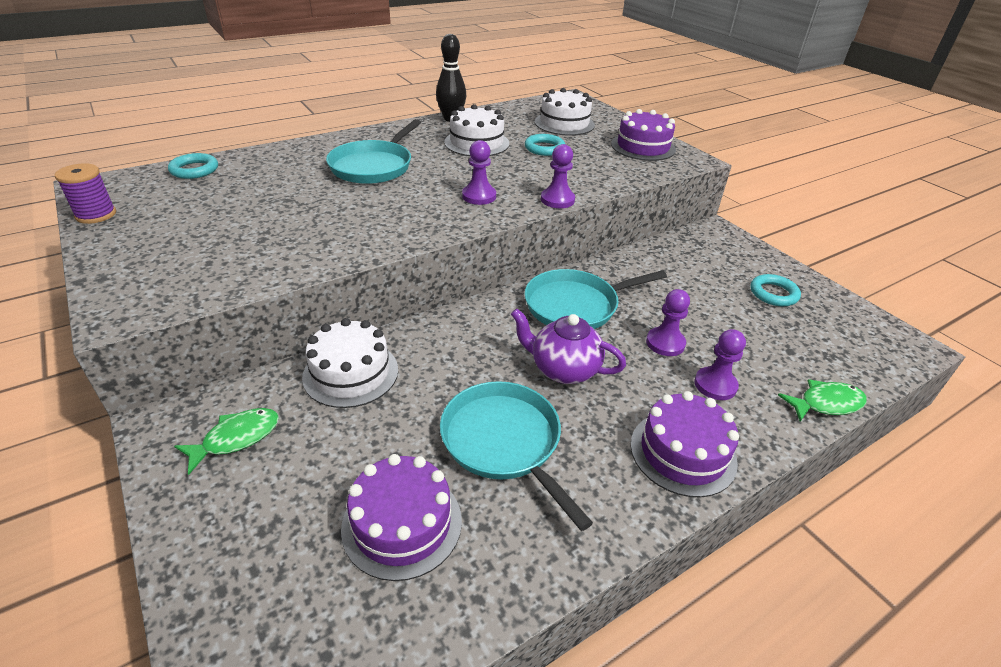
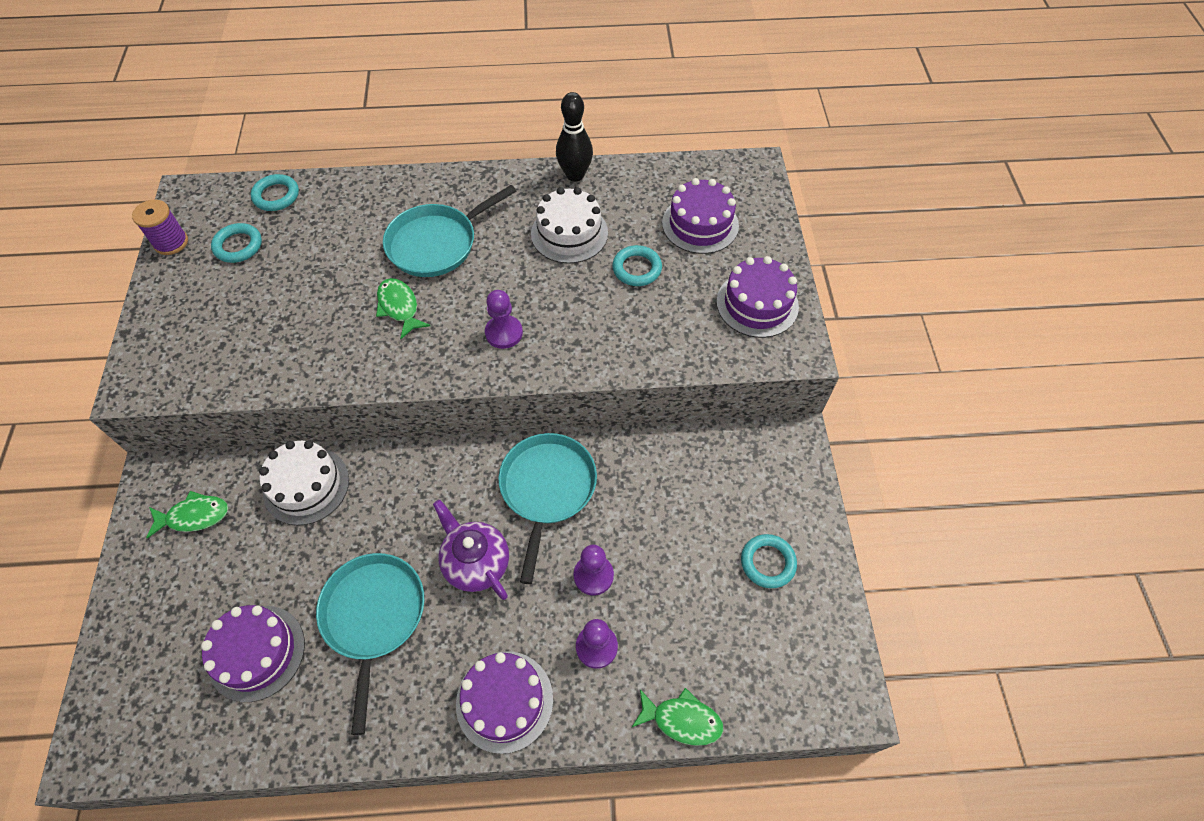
camera: 30 degrees right, 20 degrees up
turquoise pan [524,269,667,329] -> turquoise pan turned 90 degrees clockwise [498,433,597,584]
white cake [535,88,595,136] -> purple cake [662,178,739,254]
purple pawn [541,144,575,208] -> none
none -> turquoise ring [211,223,262,263]
none -> green fish [376,278,430,339]

